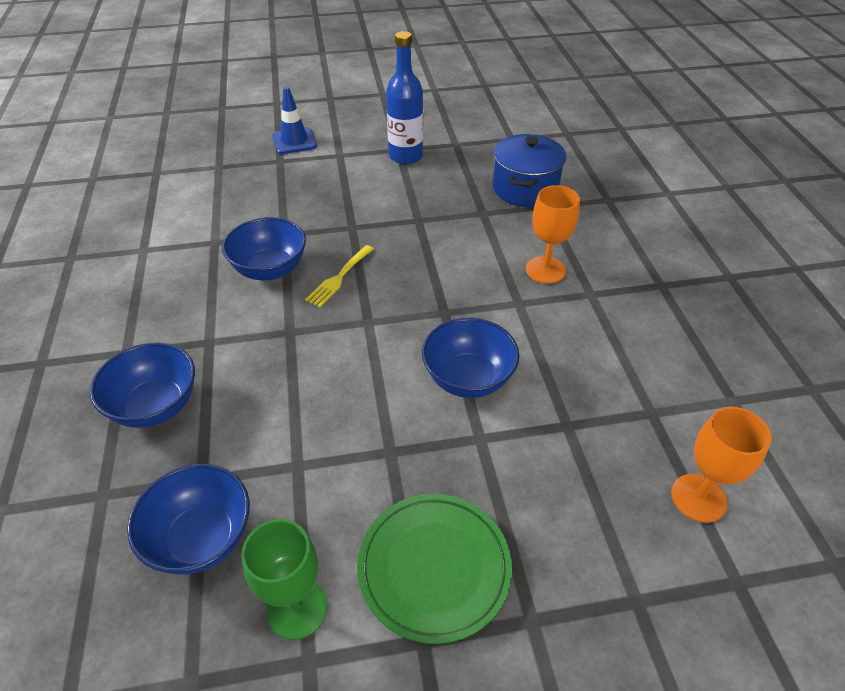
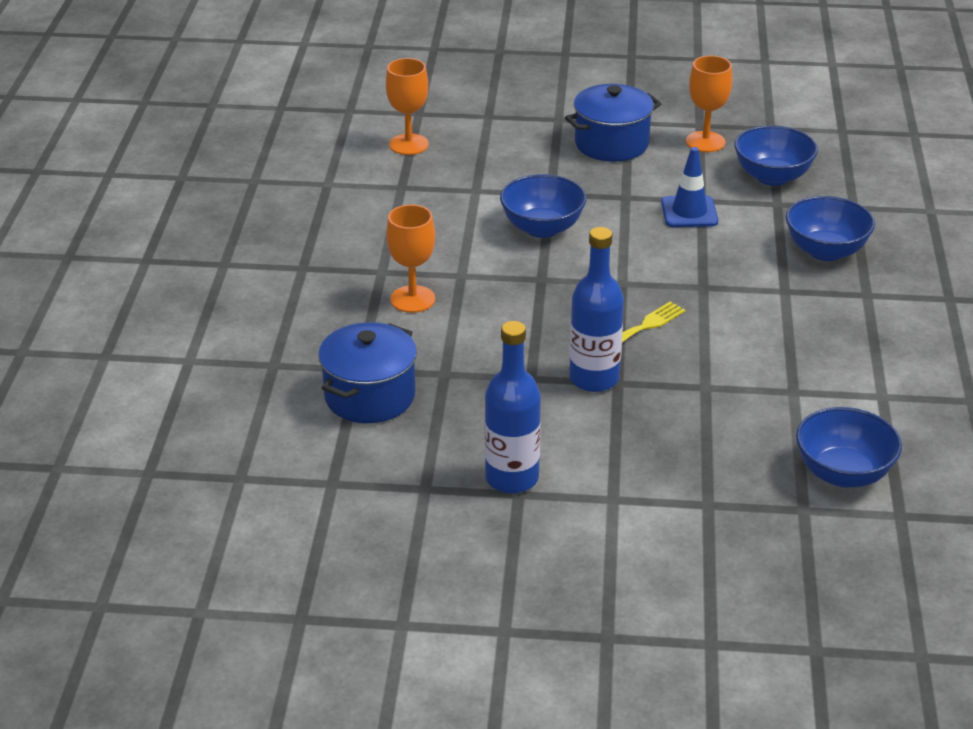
camera: 165 degrees left, 10 degrees down
blue bowl [222,217,306,280] -> blue bowl moved to [796,407,902,488]
green goblet [241,519,327,640] -> orange goblet [686,56,732,152]
blue traffic cone [272,87,317,154] -> blue traffic cone moved to [661,147,718,227]
green plate [357,494,512,644] -> blue pot [565,84,661,162]
none -> blue bottle [569,227,624,392]

